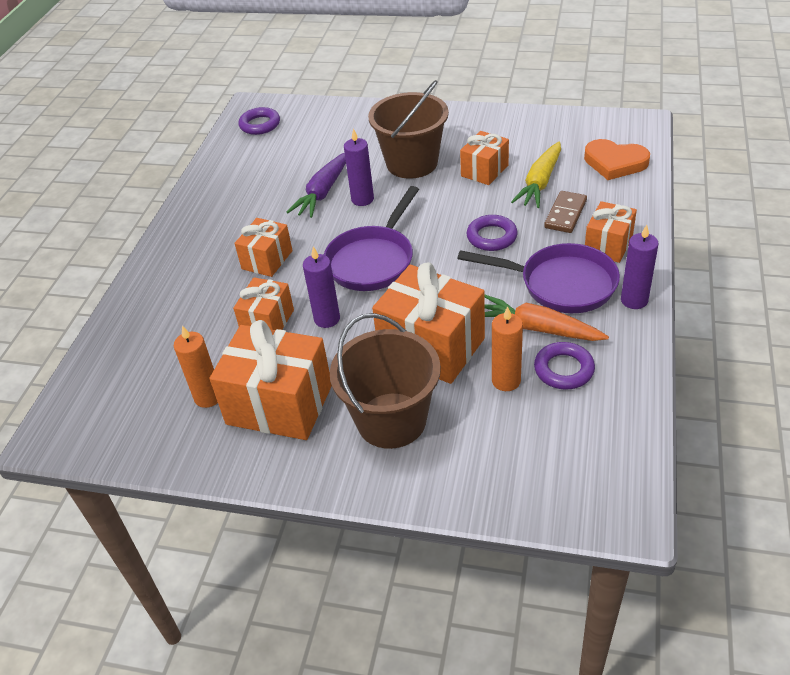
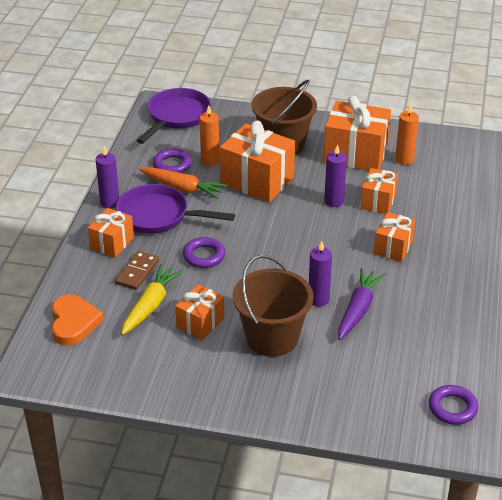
camera: 175 degrees right, 5 degrees down
purple pan [324,186,419,291] -> purple pan moved to [136,88,211,144]
orange heart [584,139,650,180] -> orange heart turned 60 degrees clockwise [52,295,104,345]

